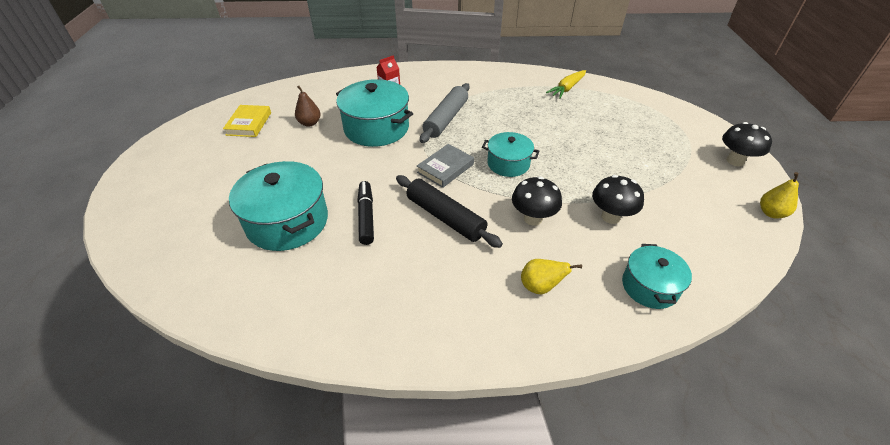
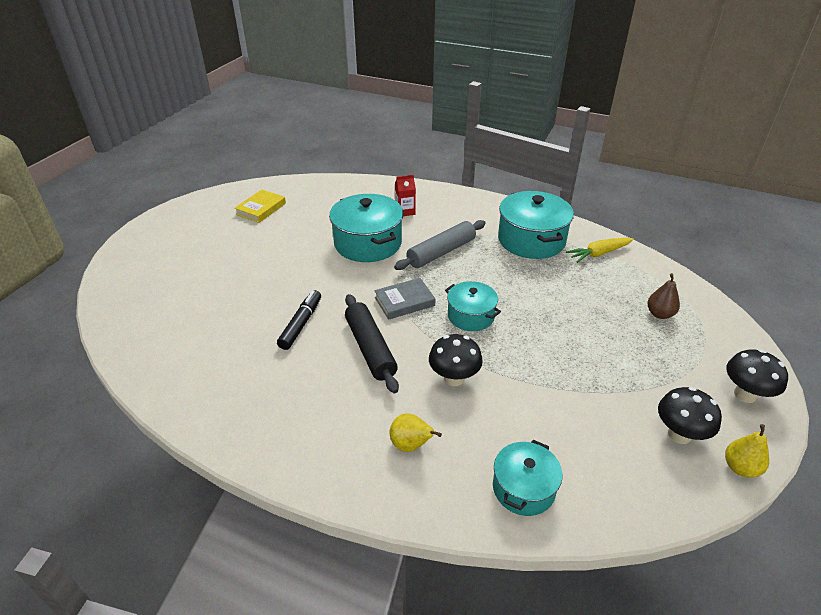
camera: 25 degrees right, 5 degrees down
turquoise pot [229,161,328,251] -> turquoise pot moved to [498,191,574,259]
brown pear [295,85,320,127] -> brown pear moved to [647,273,680,319]
black mushroom [592,175,644,224] -> black mushroom moved to [658,387,722,444]

